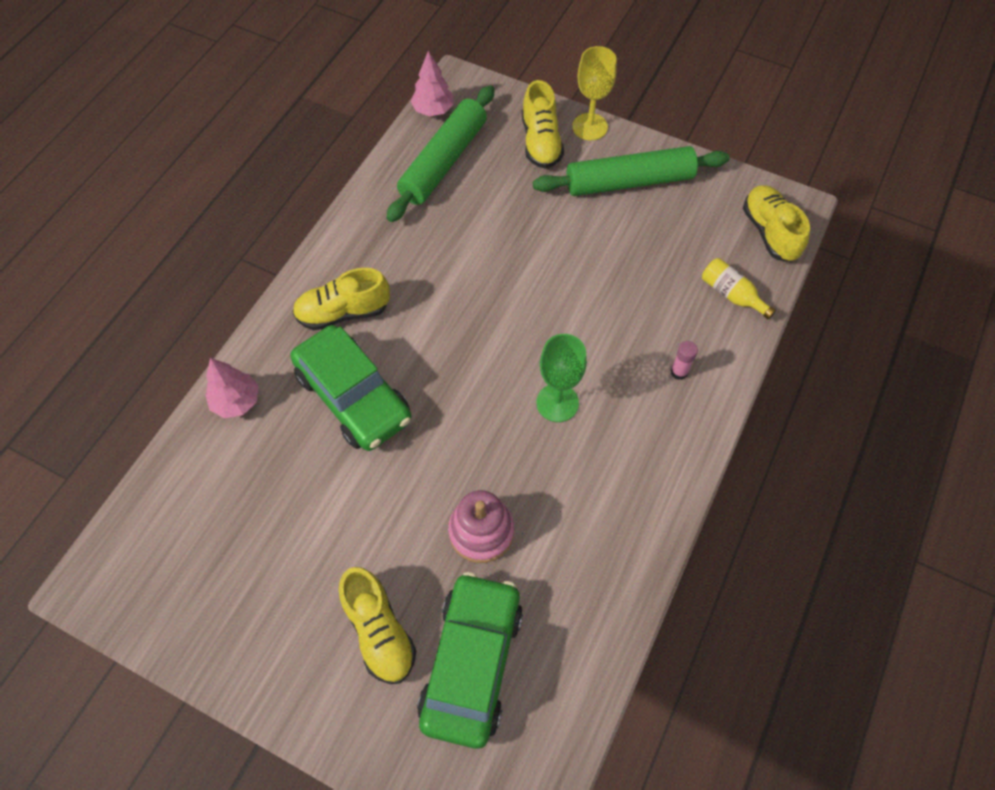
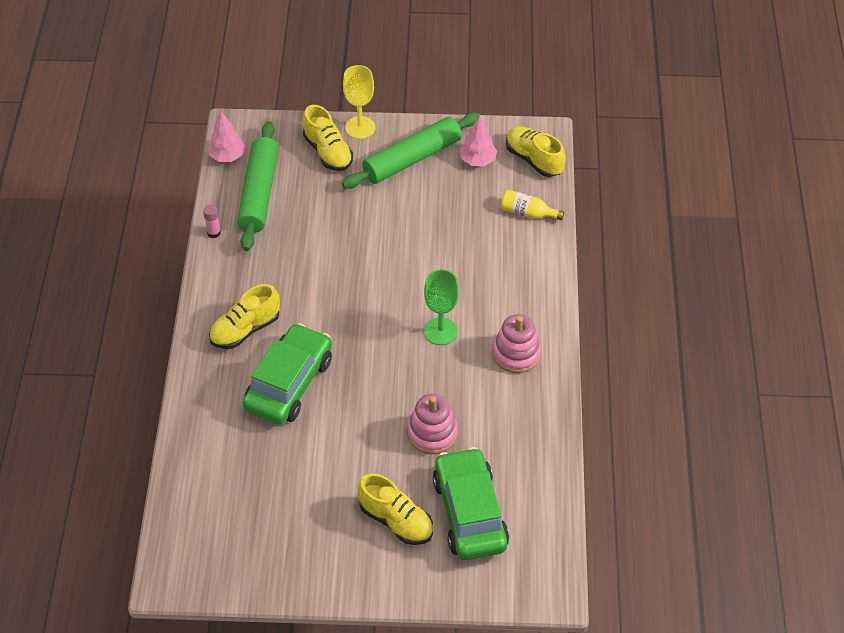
camera: 25 degrees left, 10 degrees down
pink tree [206,358,259,418] -> pink tree moved to [460,116,497,166]
green car [290,325,412,451] -> green car turned 90 degrees counterclockwise [243,323,332,424]
pink glue stick [671,341,698,380] -> pink glue stick moved to [203,204,221,238]
none -> pink stacking toy [493,314,541,373]

